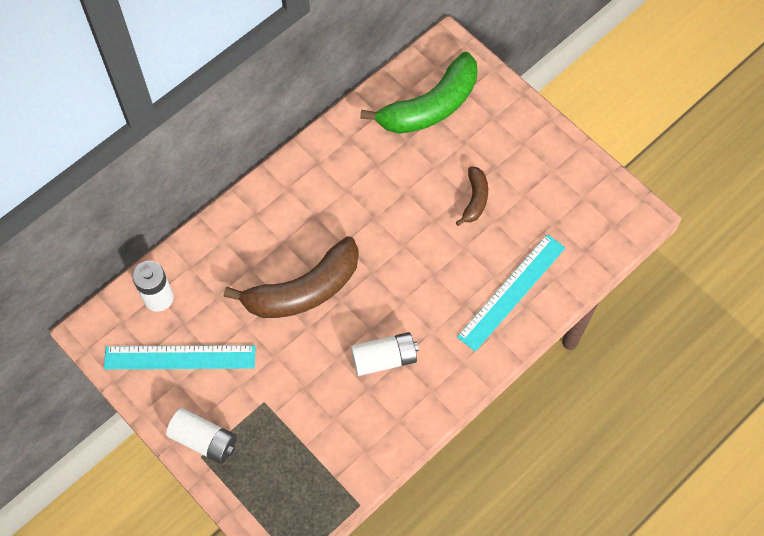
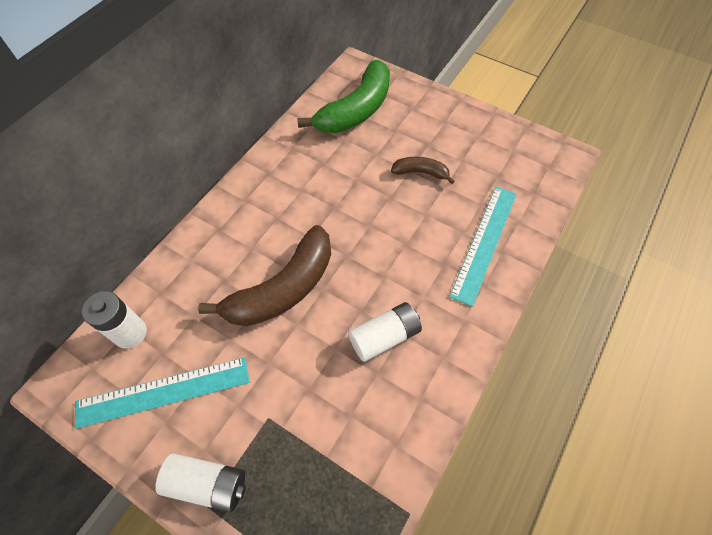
camera: 15 degrees left, 5 degrees down
brown banana [456,166,488,226] -> brown banana turned 75 degrees counterclockwise [391,157,455,184]

